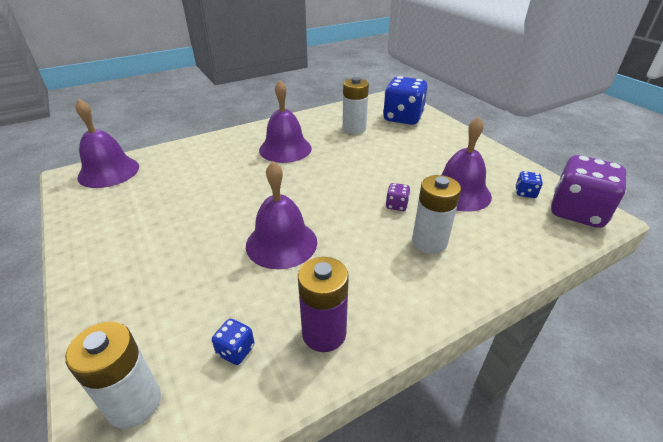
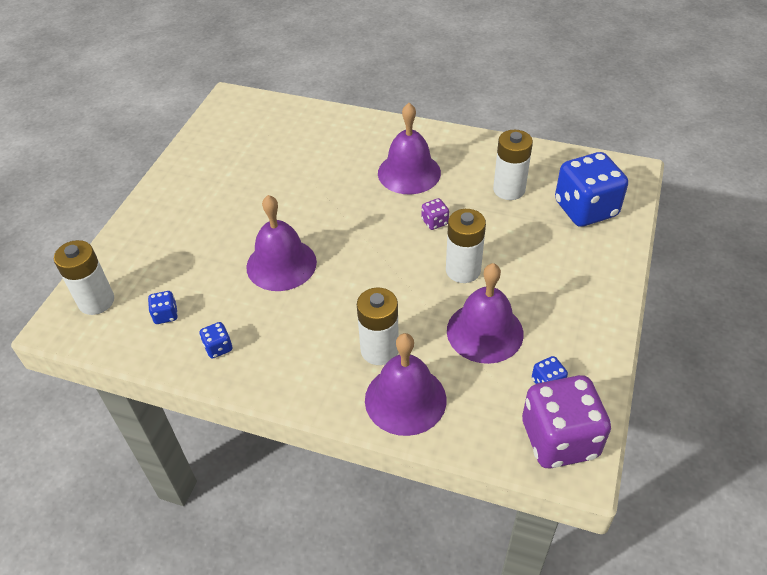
camera: 50 degrees right, 10 degrees up
purple bell [75,99,139,188] -> purple bell moved to [365,333,446,436]
purple battery [298,257,349,352] -> blue dice [199,322,232,359]
purple dice [386,183,410,211] -> purple dice moved to [422,198,449,230]
none -> white battery [446,209,486,283]

